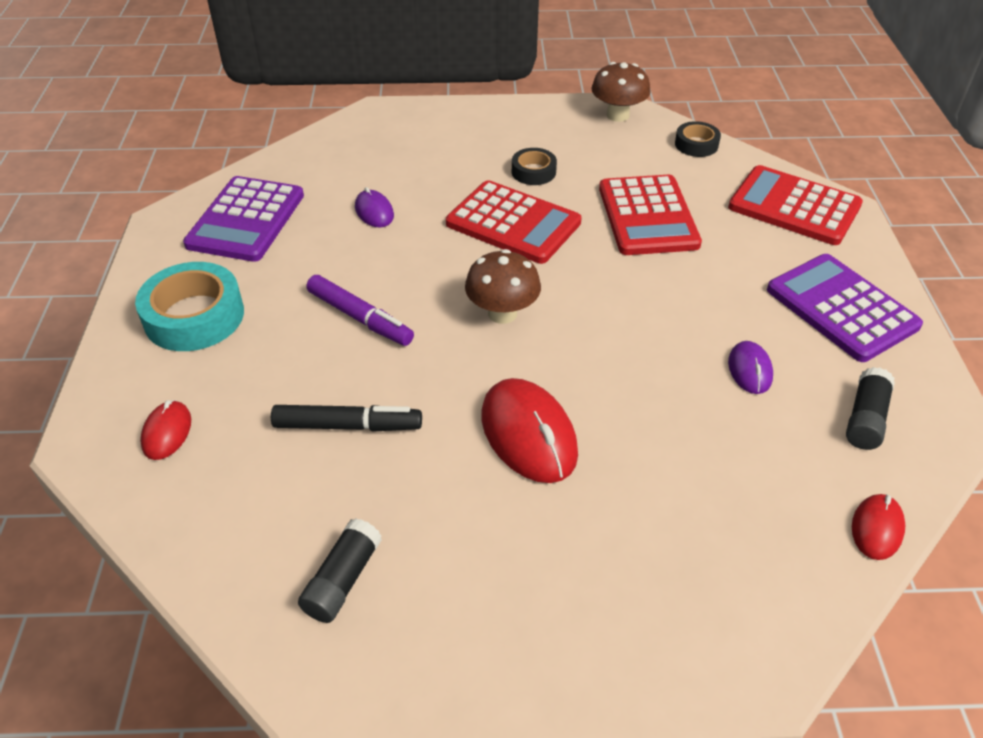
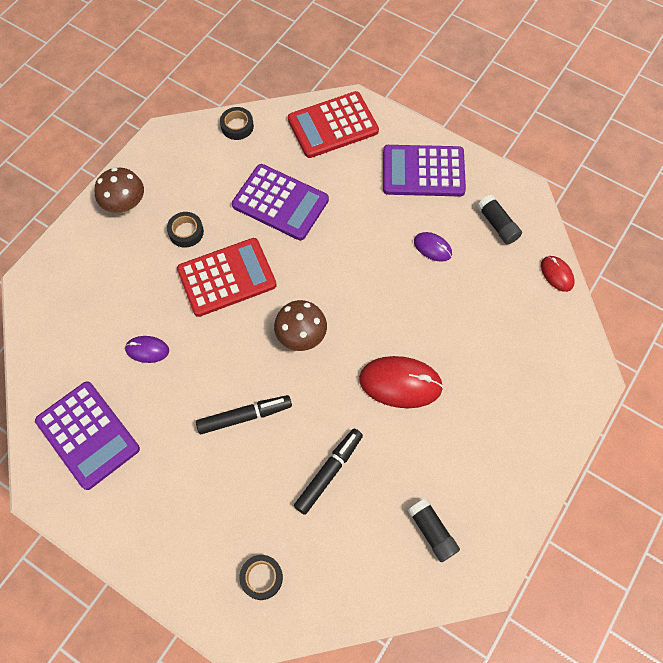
camera: 55 degrees left, 20 degrees up
turquoise tape [135,262,244,351] -> none
red mouse [140,400,191,460] -> black tape [239,555,283,600]
purple marker [306,275,414,346] -> black marker [196,395,292,434]
brown mushroom [591,62,651,122] -> brown mushroom moved to [94,167,144,213]
red calculator [599,175,702,255] -> purple calculator [232,164,329,240]

